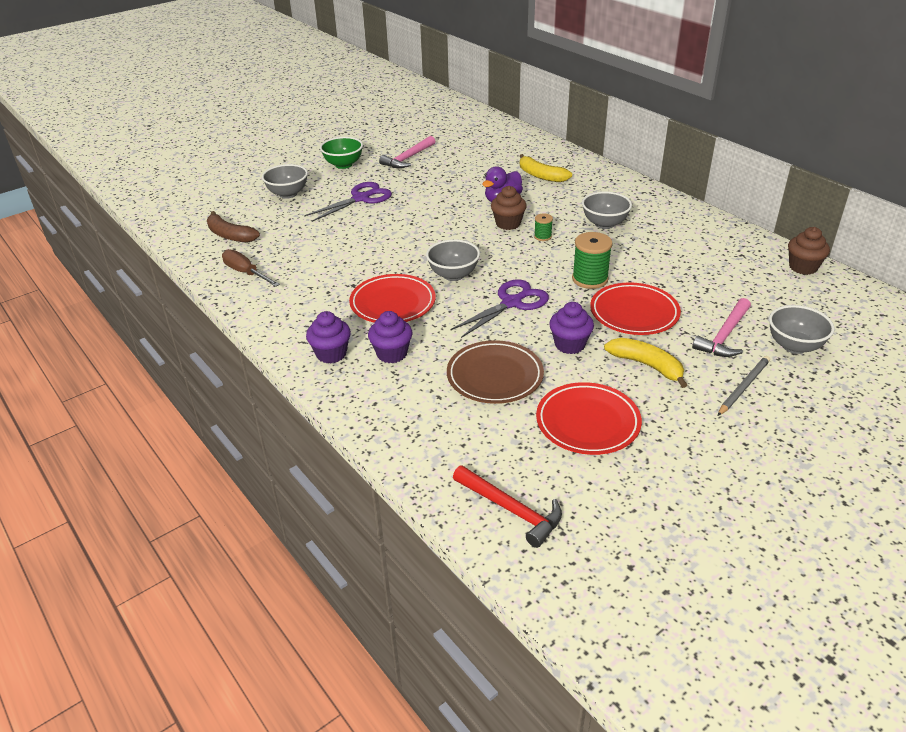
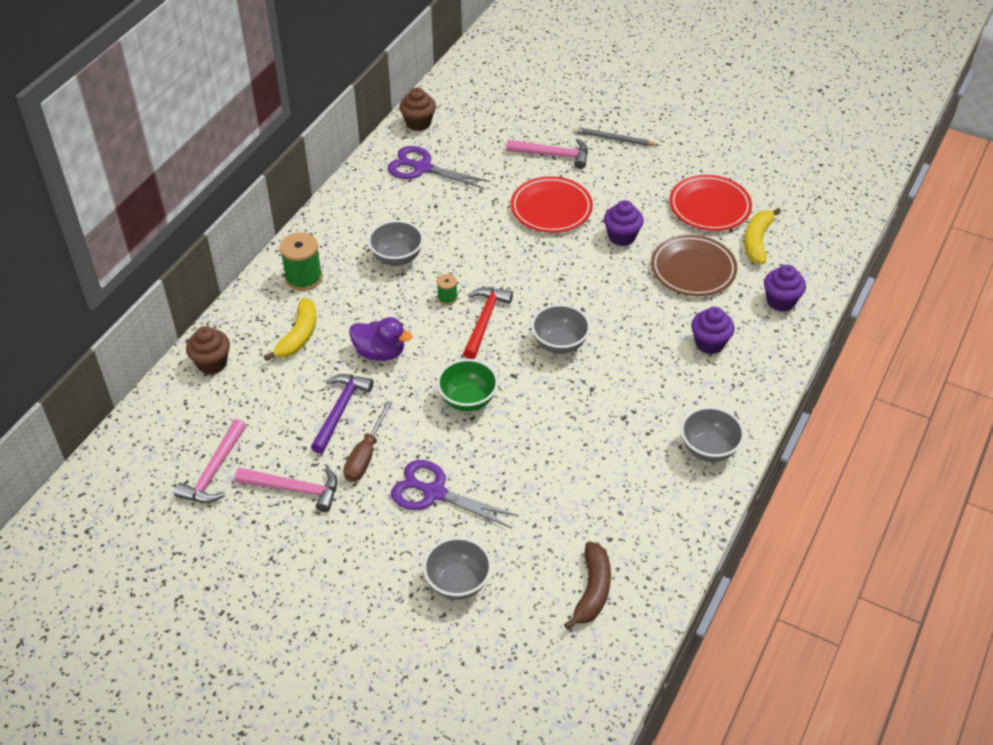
camera: 115 degrees left, 10 degrees up
brown screwdriver [222,249,280,287] -> brown screwdriver moved to [344,401,392,482]
purple cupcake [306,311,351,363] -> purple cupcake moved to [764,265,806,312]
green bowl [320,137,363,169] -> green bowl moved to [437,359,498,412]
red plate [349,274,436,323] -> none
purple scissors [450,280,549,338] -> purple scissors moved to [388,146,490,189]
red hammer [453,465,562,548] -> red hammer moved to [463,287,513,359]
brown cupcake [491,186,527,230] -> brown cupcake moved to [186,326,230,374]
green spool [572,232,612,289] -> green spool moved to [280,232,322,291]
yellow banana [604,338,687,388] -> yellow banana moved to [744,208,781,264]
grey bowl [769,305,835,354] -> grey bowl moved to [681,407,745,462]
none -> pink hammer [174,419,246,503]
none -> purple hammer [311,374,374,454]

